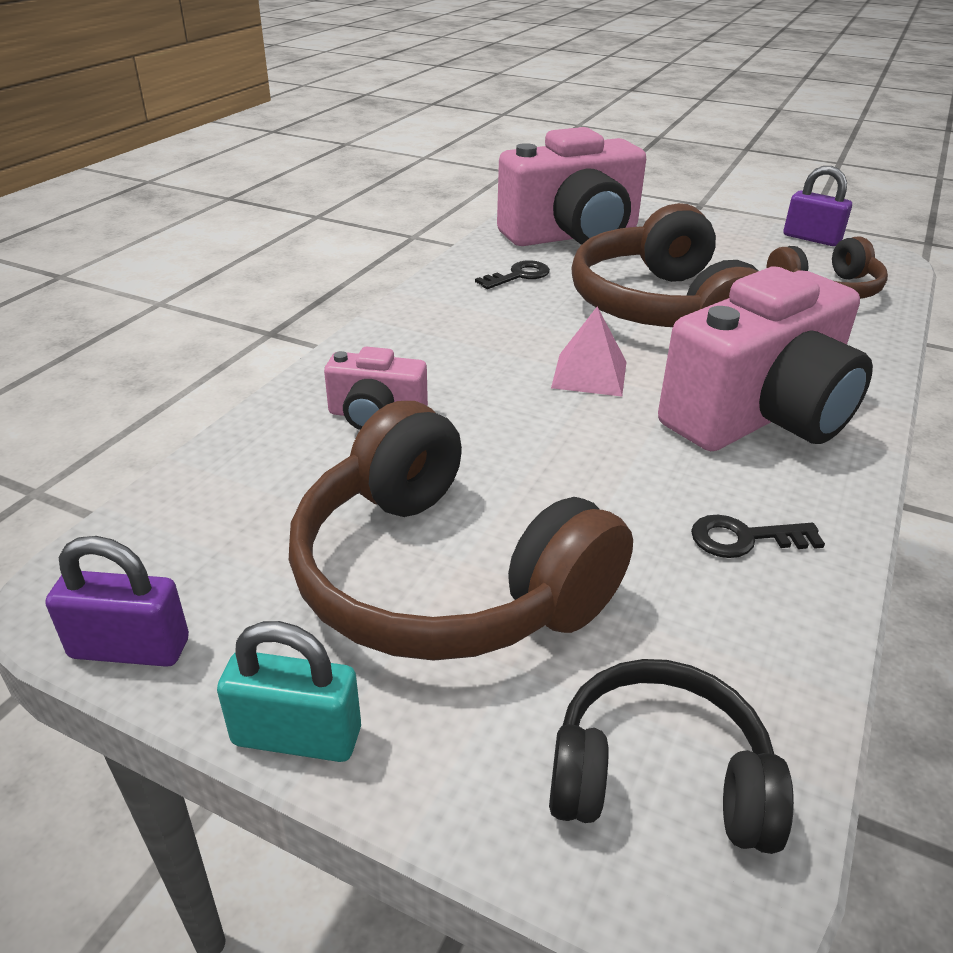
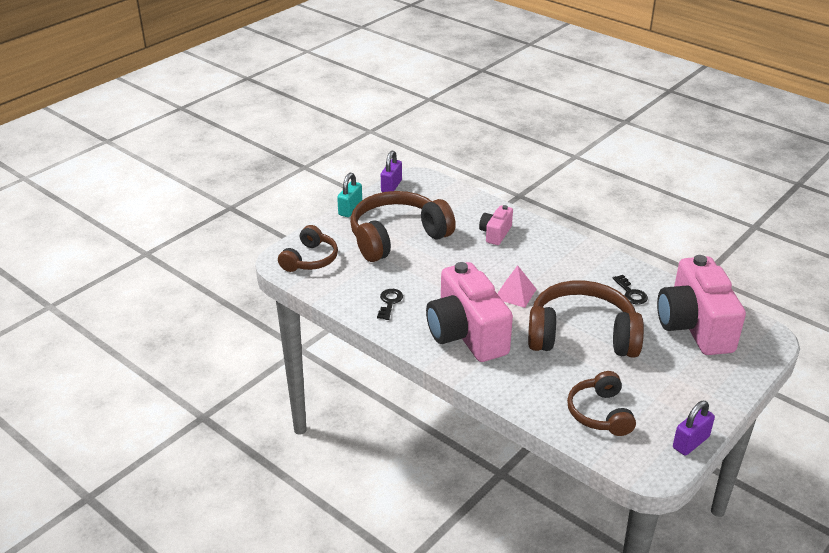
camera: 105 degrees right, 0 degrees up
black headphones [549,659,794,854] -> brown headphones [278,225,338,272]

